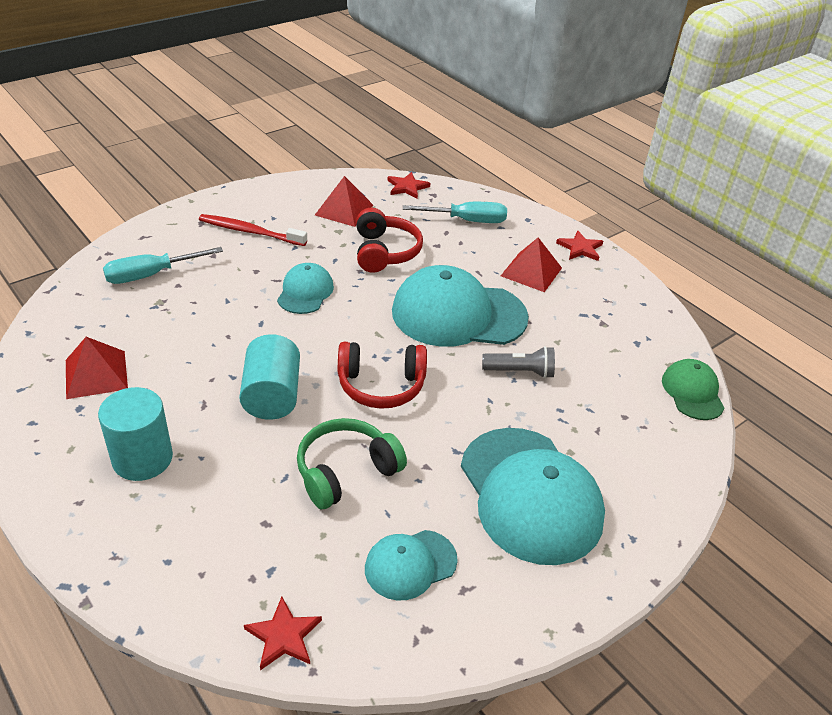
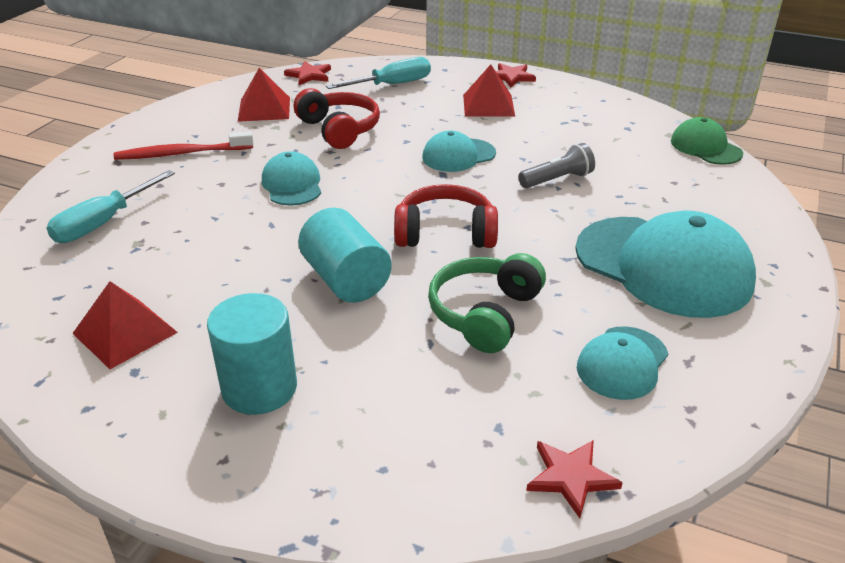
camera: 25 degrees left, 5 degrees down
red headphones [338,342,427,409] -> red headphones turned 150 degrees counterclockwise [394,184,498,248]
turquoise cap [392,265,529,347] -> turquoise cap [422,130,496,172], size x0.52

